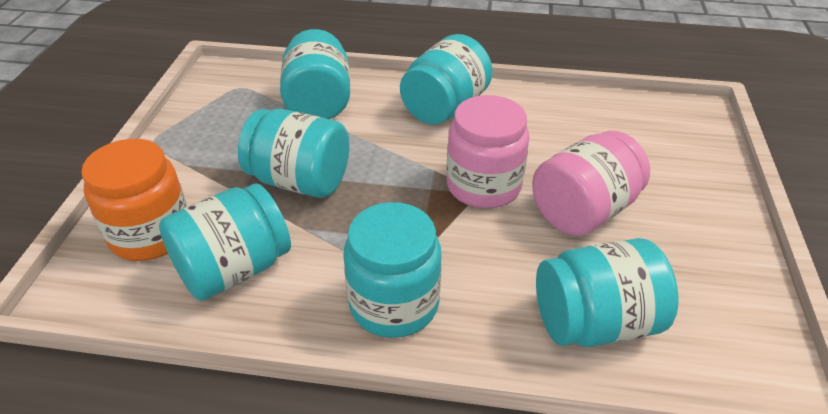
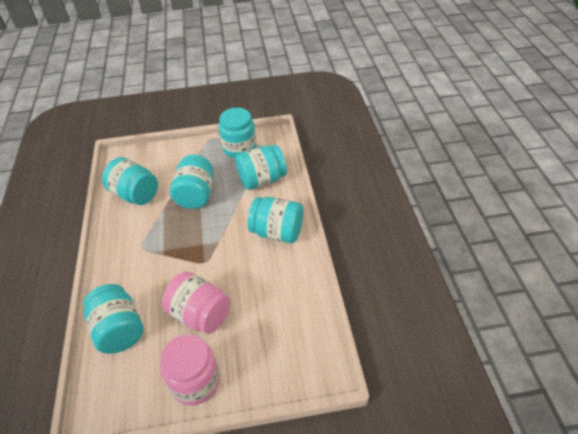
camera: 75 degrees right, 5 degrees up
orange jar [81,139,187,261] -> none
turquoise jar [343,202,441,338] -> turquoise jar moved to [219,108,256,158]
pink jar [447,95,530,209] -> pink jar moved to [160,335,220,405]

